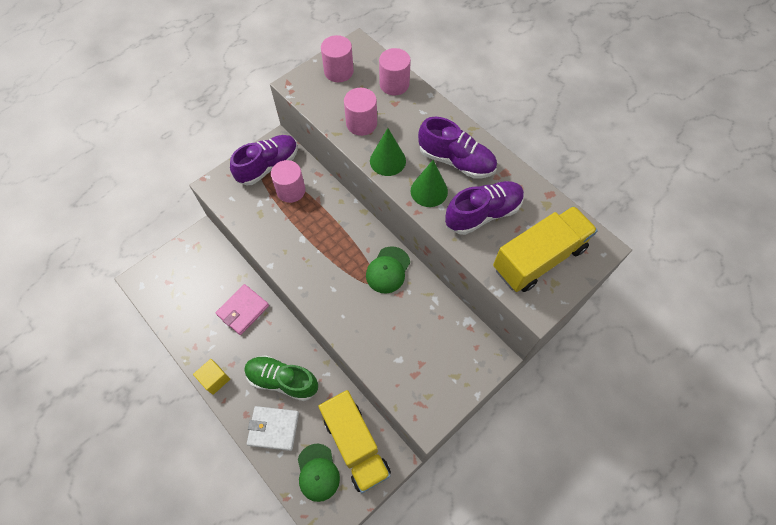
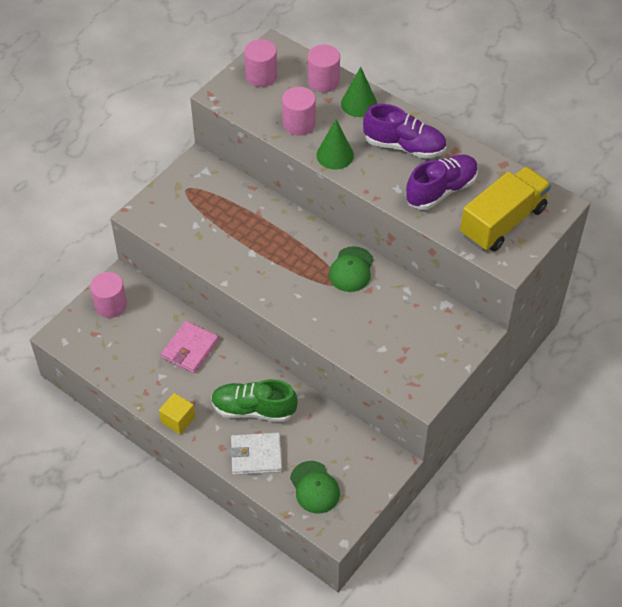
camera: 10 degrees left, 10 degrees down
purple shoe [230,135,298,185] -> none
pink cylinder [271,160,305,203] -> pink cylinder moved to [90,272,127,318]
yellow truck [318,390,391,493] -> none
green cone [411,160,448,207] -> green cone moved to [341,67,377,117]

